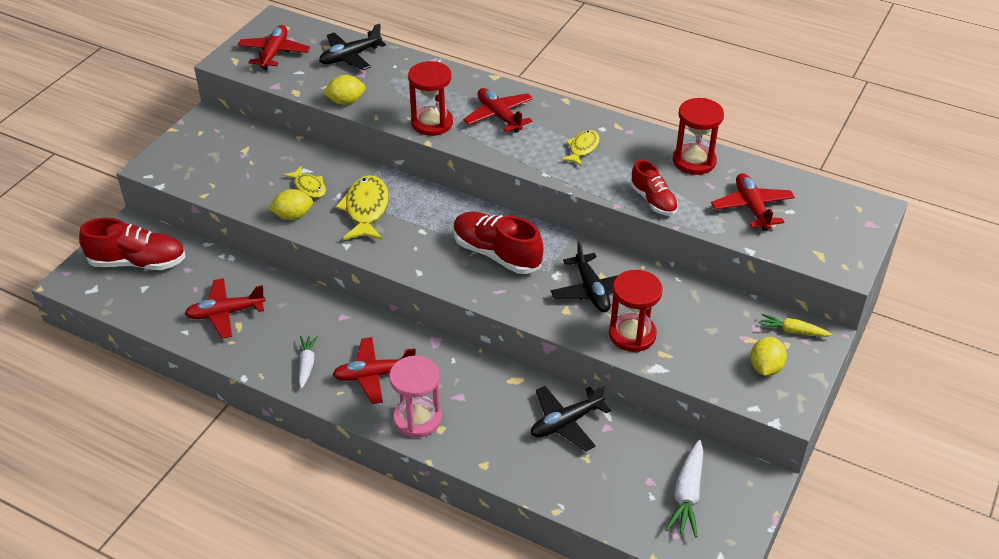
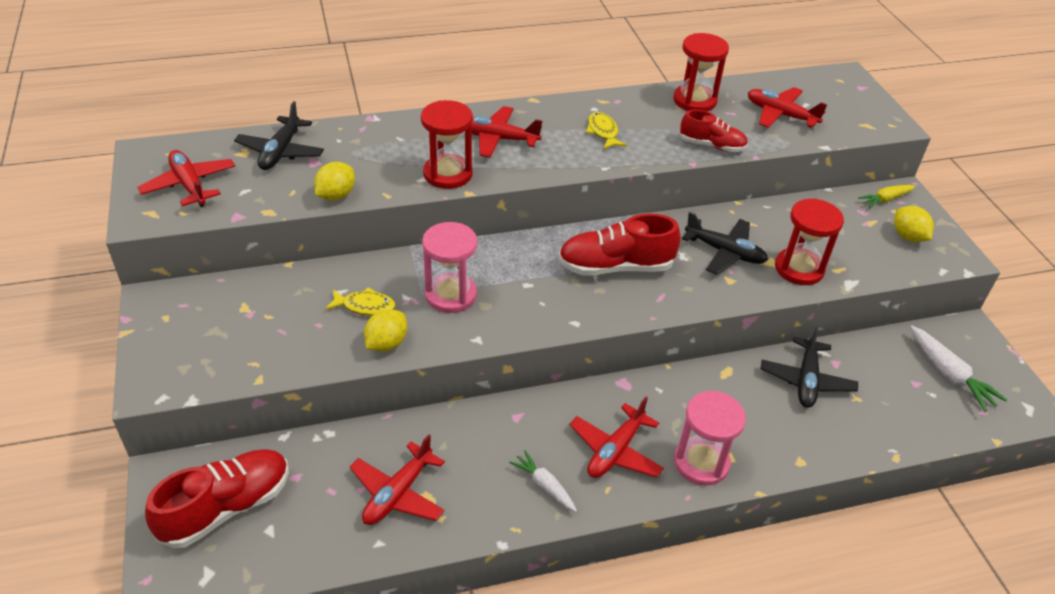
camera: 45 degrees left, 0 degrees up
yellow fish [335,175,389,240] -> pink hourglass [422,222,477,313]

